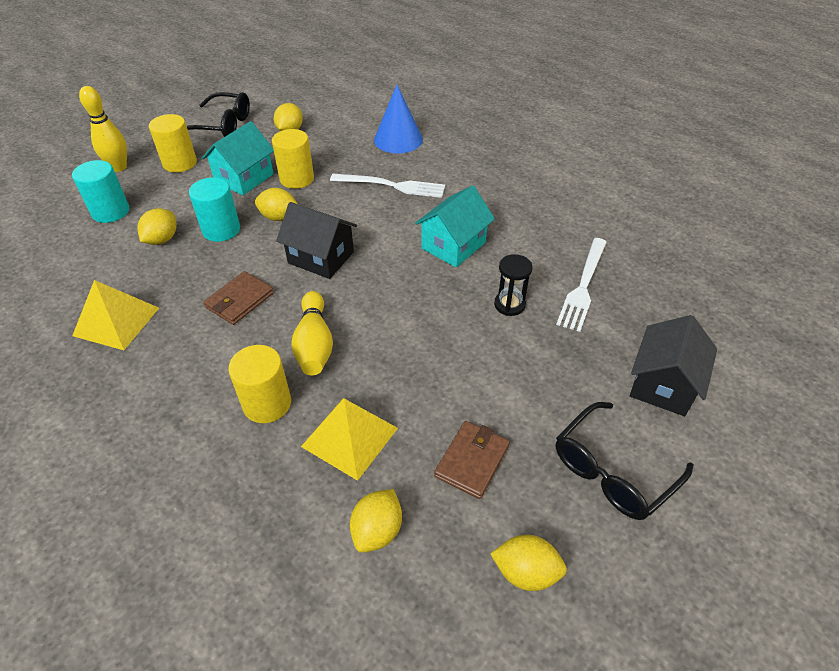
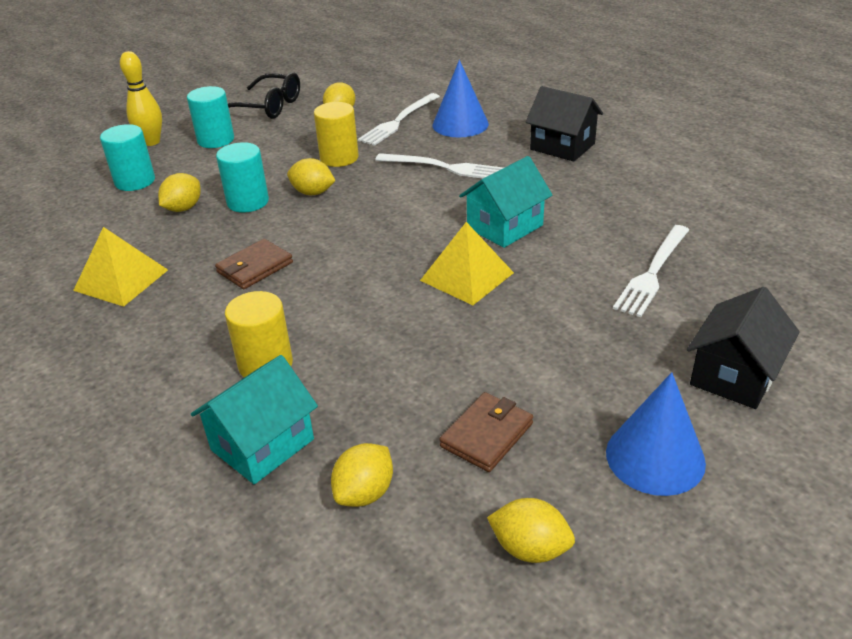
camera: 10 degrees right, 10 degrees down
yellow cylinder [149,114,197,172] -> turquoise cylinder [187,86,234,148]
turquoise house [202,121,274,195] -> turquoise house moved to [191,355,318,484]
black house [276,202,357,279] -> black house moved to [526,86,603,162]
yellow bowling pin [291,291,333,375] -> none
yellow pyramid [301,398,398,481] -> yellow pyramid moved to [420,222,514,305]
black hourglass [494,254,533,316] -> none
black glasses [556,402,693,520] -> blue cone [606,372,706,496]
none -> white fork [358,93,440,146]

